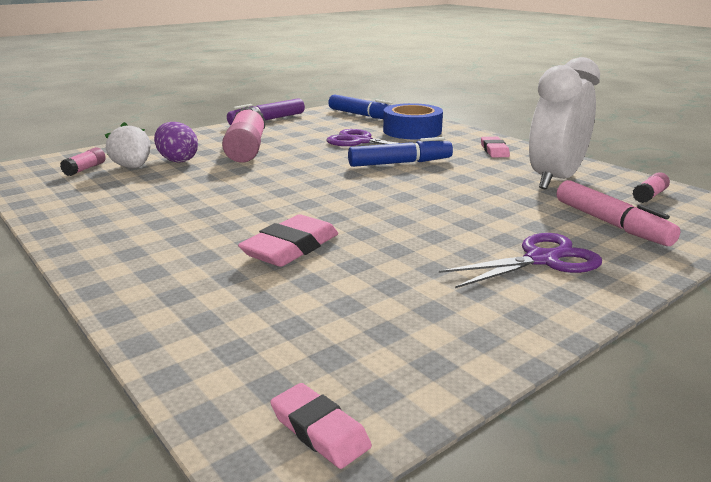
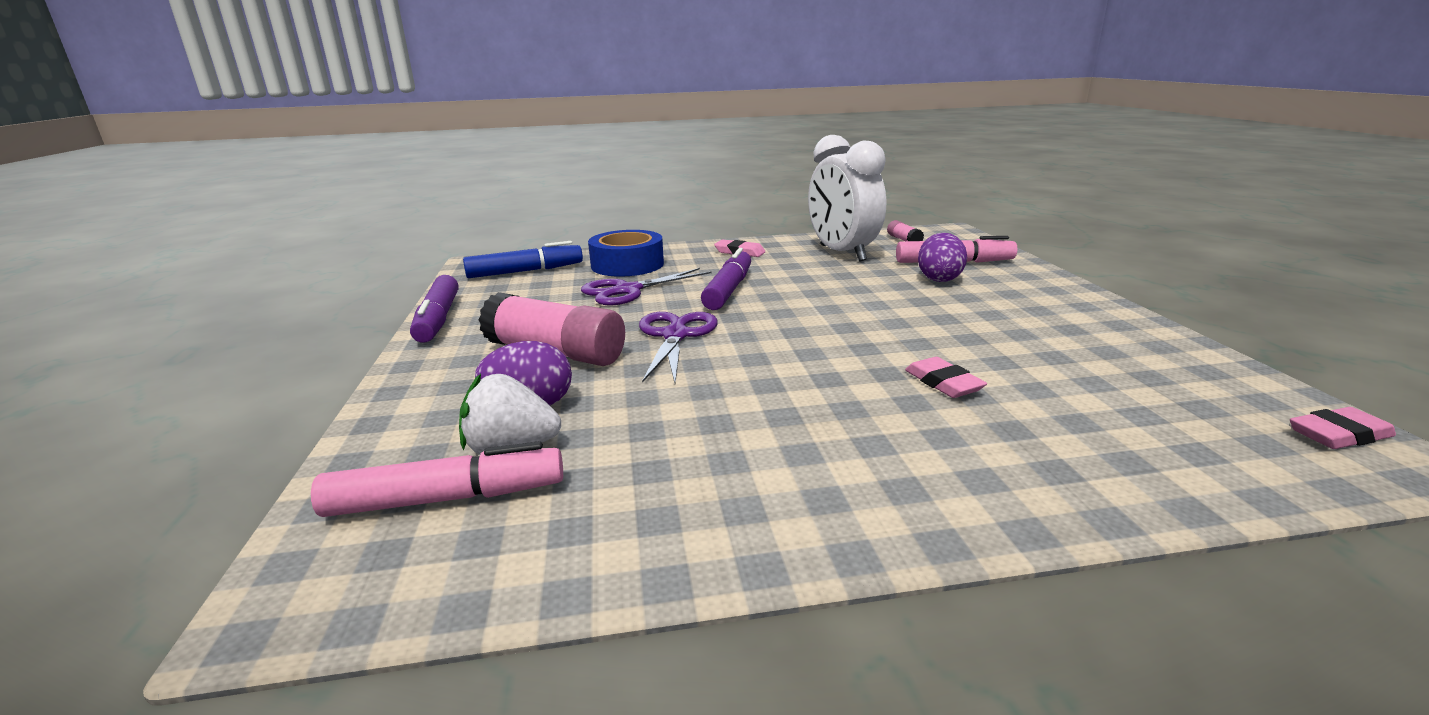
camera: 60 degrees left, 0 degrees up
pink glue stick [60,147,106,176] -> pink marker [311,441,563,517]
pink eraser [238,214,338,267] -> pink eraser [905,357,987,398], size x0.63
blue marker [348,137,453,167] -> purple marker [701,248,751,310]
purple scissors [439,233,602,288] -> purple scissors moved to [639,312,717,383]
none -> purple egg [918,233,967,282]

